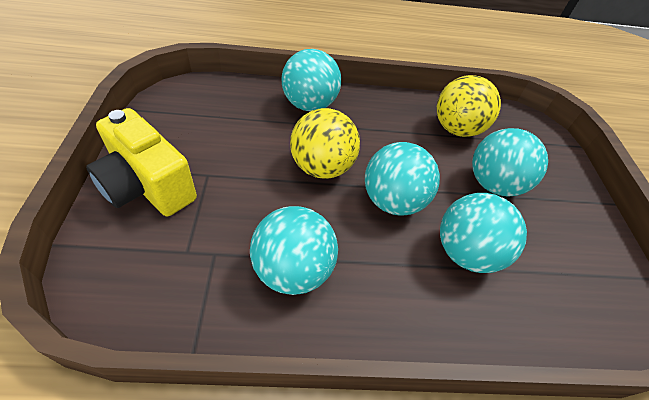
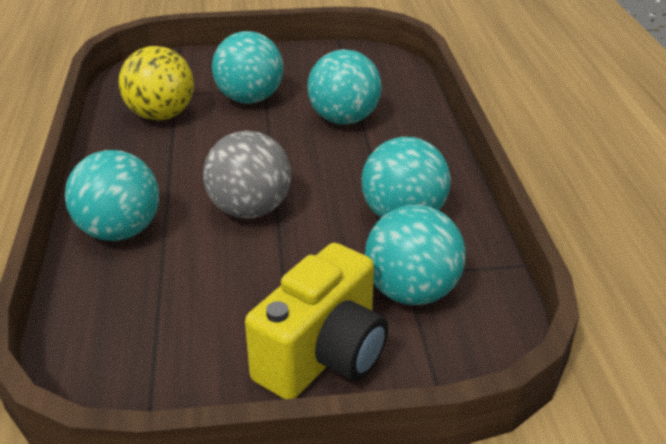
camera: 90 degrees left, 15 degrees down
yellow ball [290,108,360,179] -> grey ball [203,131,291,219]
turquoise ball [365,142,440,216] -> turquoise ball moved to [365,205,466,305]

